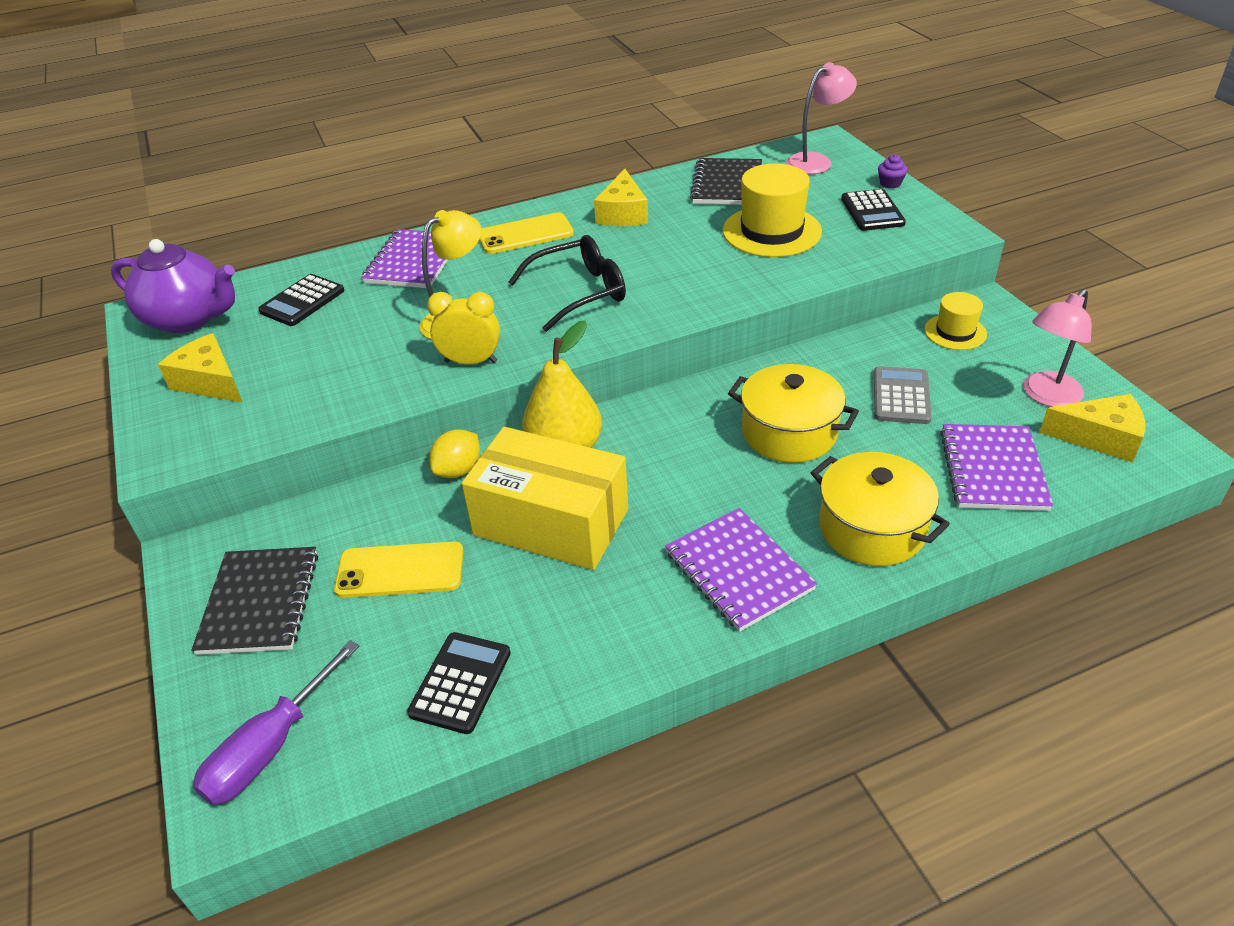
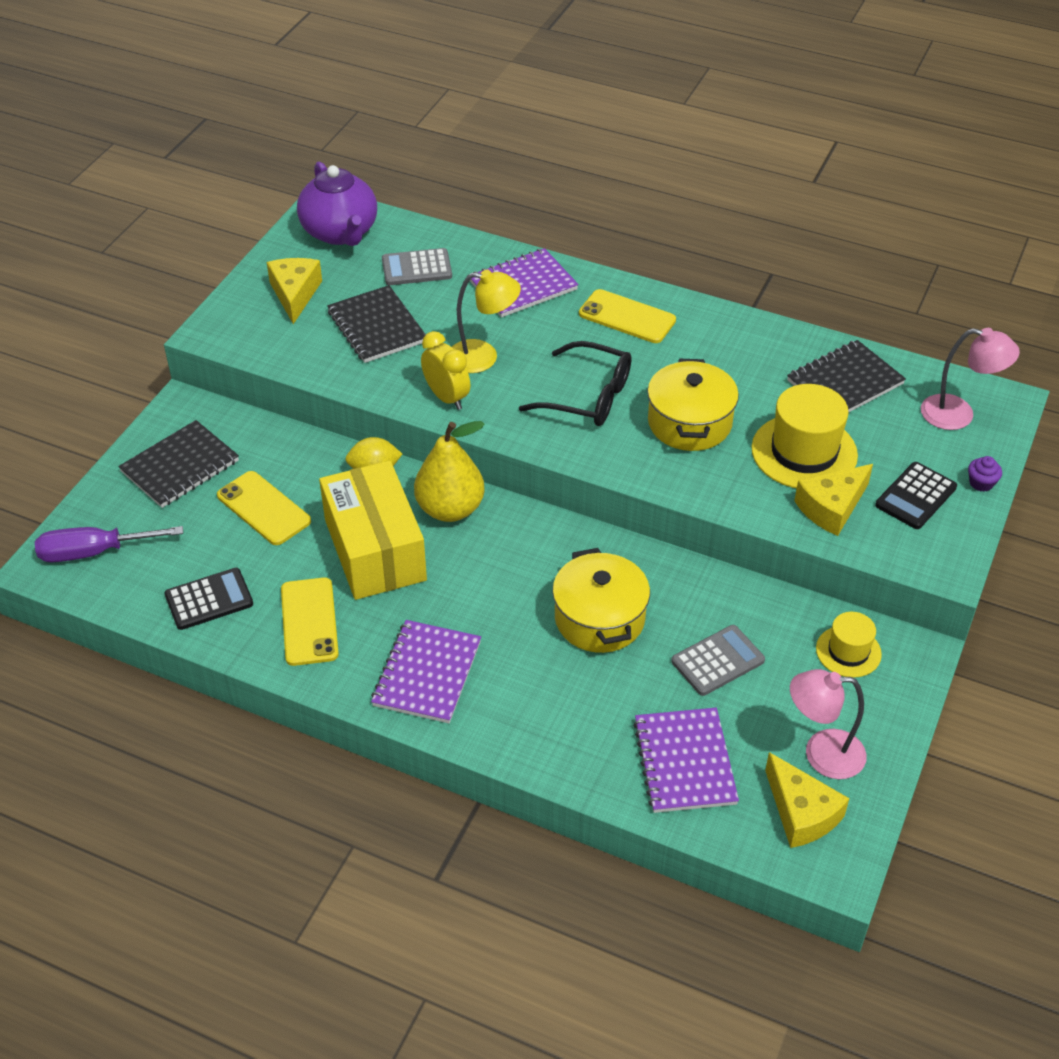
camera: 45 degrees right, 5 degrees up
black calculator [258,274,344,326] -> grey calculator [382,248,452,285]
yellow cheese [594,169,648,226] -> yellow cheese moved to [794,464,873,536]
yellow pot [811,452,950,566] -> yellow pot moved to [647,359,739,451]
purple notebook [940,424,1053,511] -> purple notebook turned 60 degrees counterclockwise [633,708,739,813]
none -> yellow phone [281,577,339,666]
none -> black notebook [327,285,426,363]

